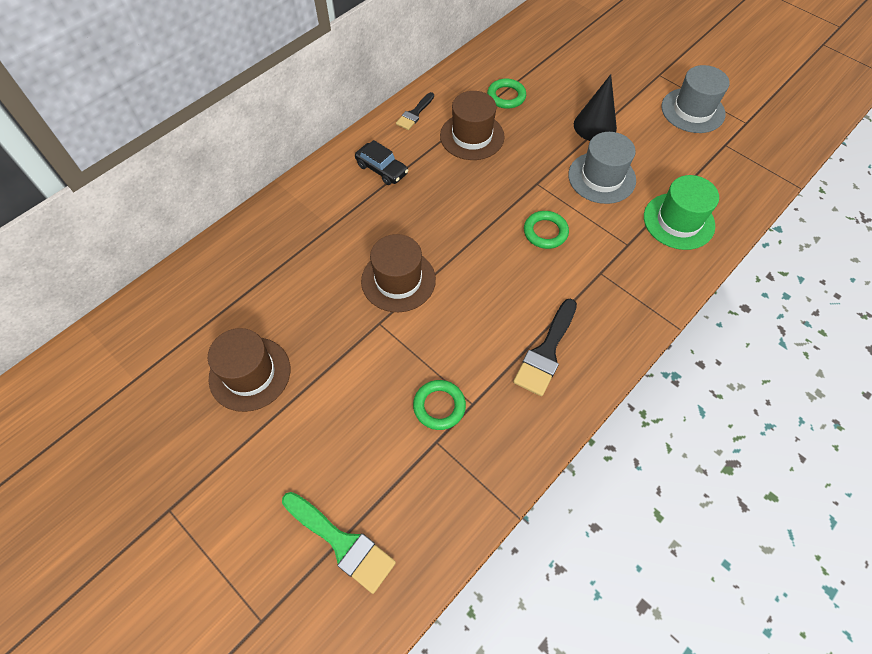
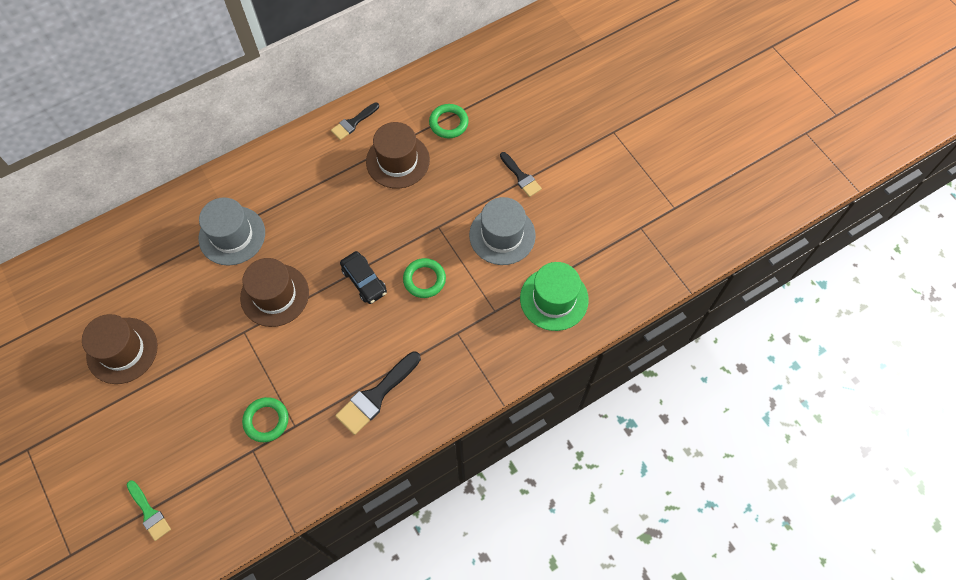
camera: 15 degrees right, 5 degrees up
green brush [282,492,396,594] -> green brush [127,481,171,541], size x0.62
black car [355,140,409,185] -> black car moved to [340,251,387,304]
black cone [574,74,617,141] -> black brush [500,152,542,197]
grey hat [661,65,729,133] -> grey hat moved to [199,197,265,266]

